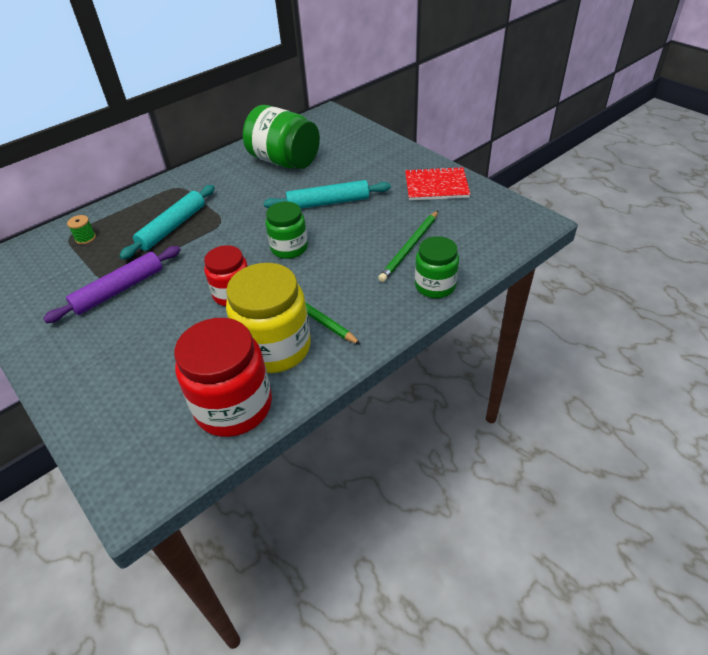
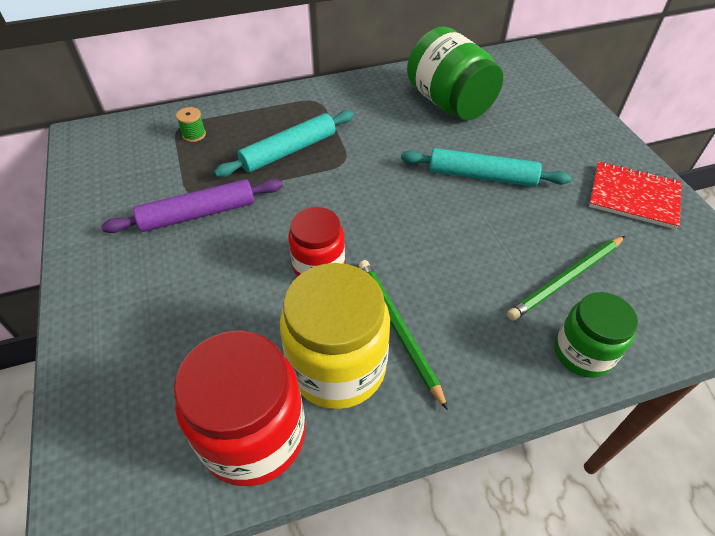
camera: 20 degrees right, 5 degrees up
green jar [265,202,308,259] -> none

